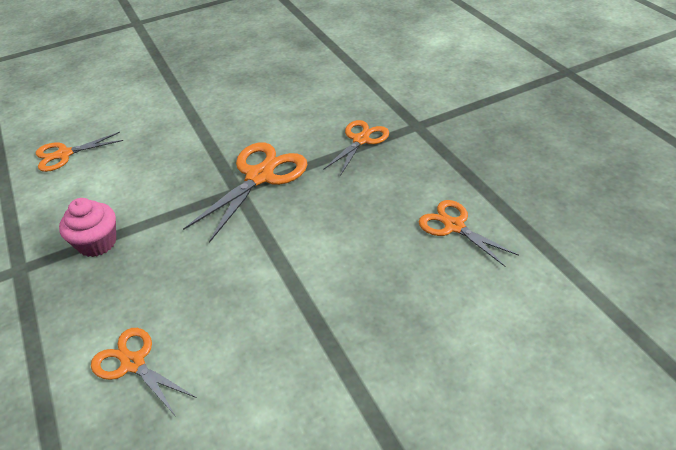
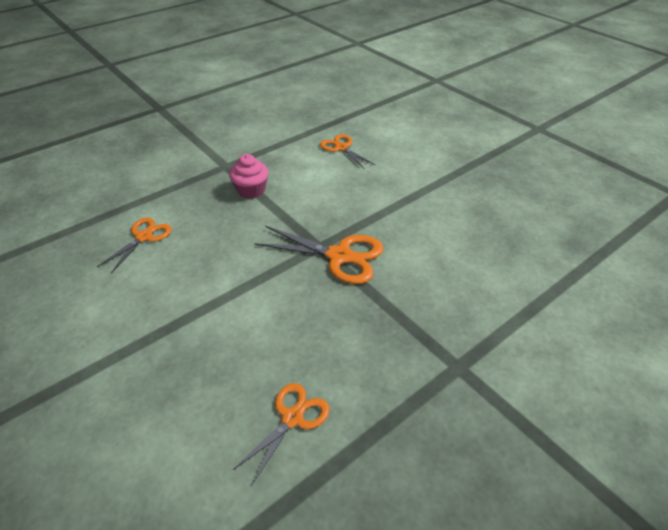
camera: 75 degrees right, 0 degrees up
orange scissors [323,120,389,176] -> none

